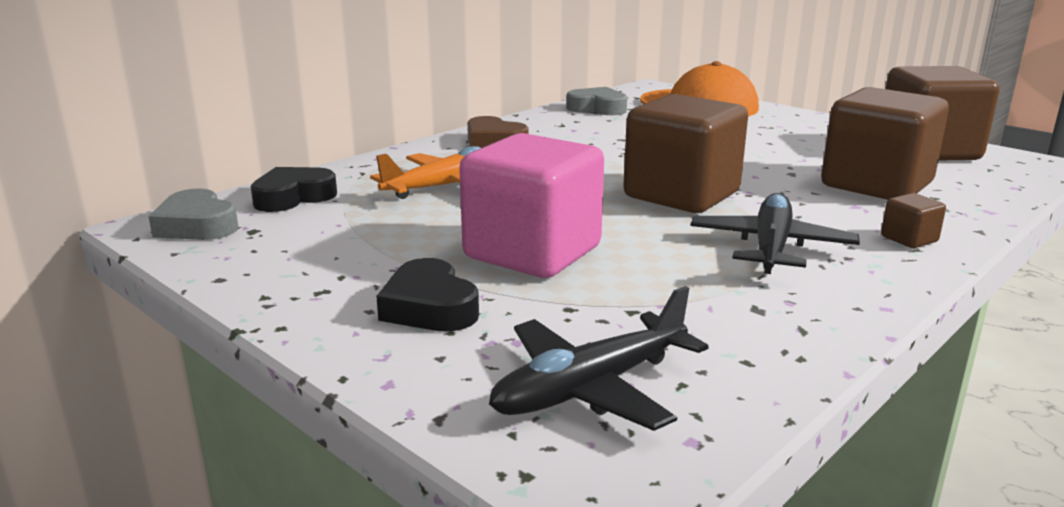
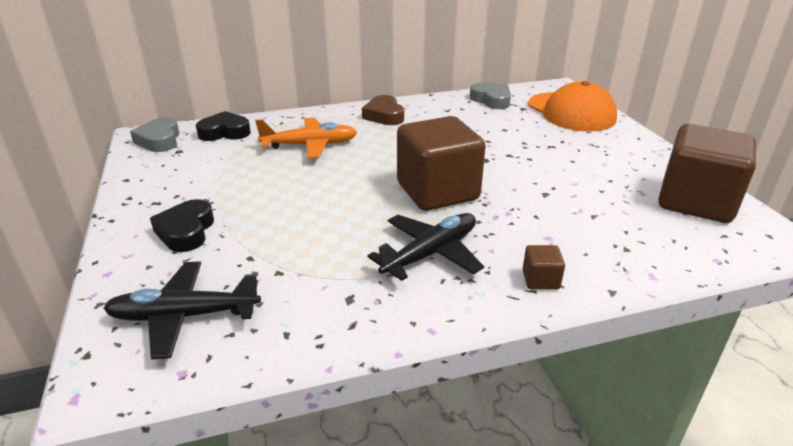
camera: 30 degrees right, 10 degrees up
pink cube [459,133,604,278] -> none
brown cube [821,87,949,200] -> none

